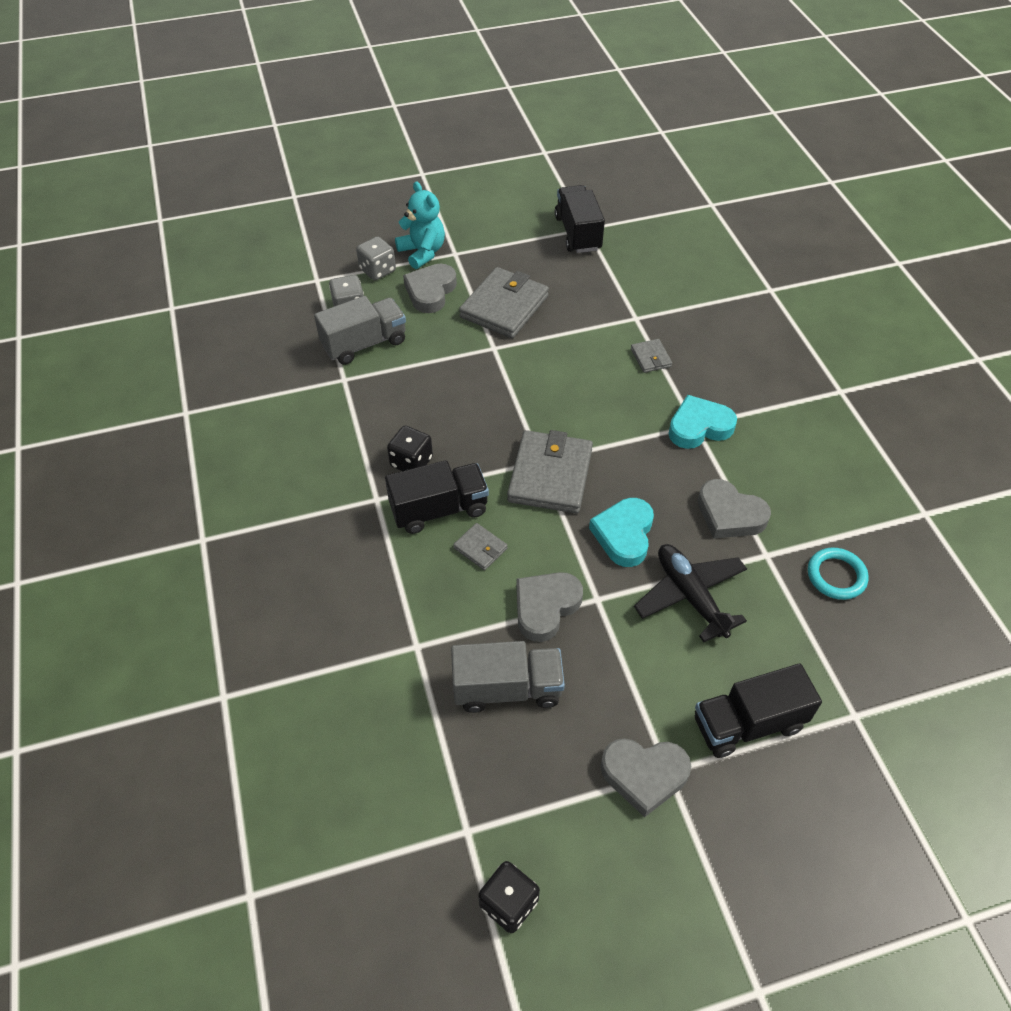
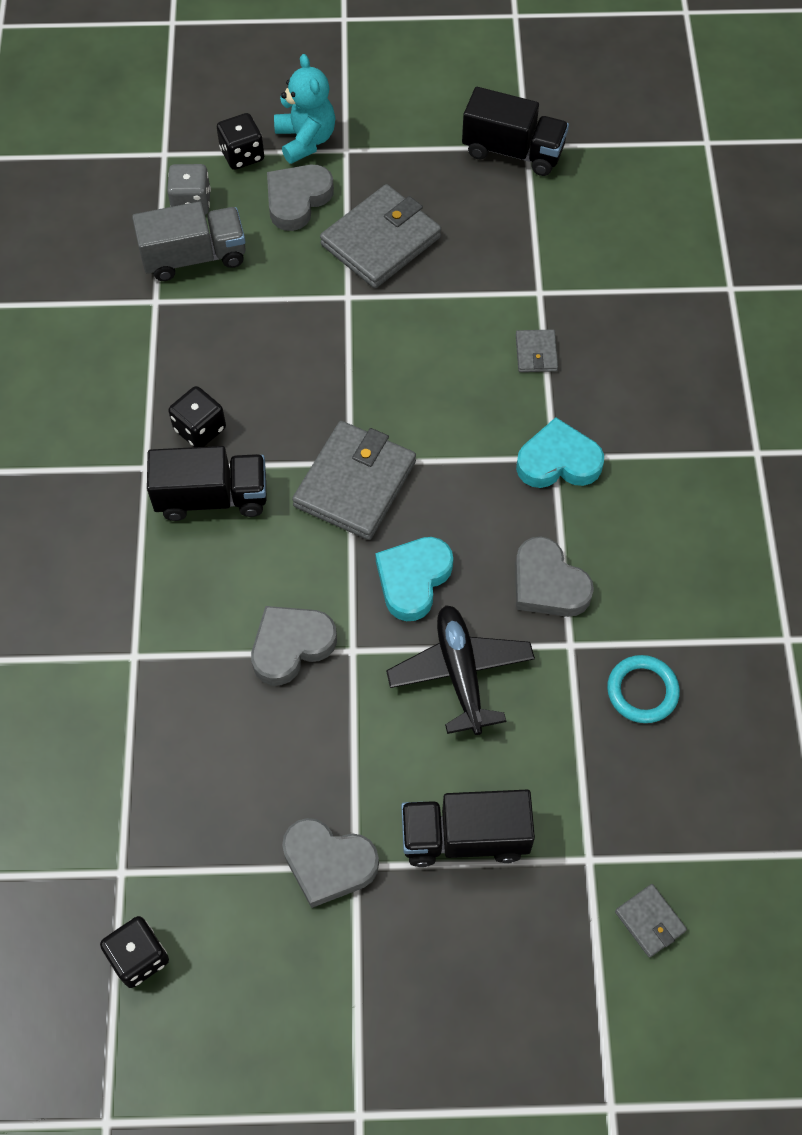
camera: 15 degrees right, 10 degrees up
grey dice [356,236,396,281] -> black dice [217,113,264,170]
grey truck [451,641,565,713] -> none
grey wallet [453,523,508,570] -> grey wallet moved to [615,884,687,958]
black truck [555,185,605,253] -> black truck turned 105 degrees clockwise [462,87,569,176]

